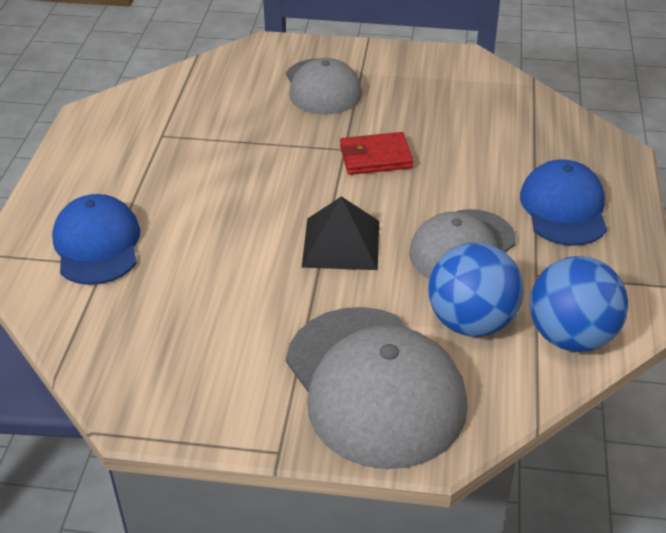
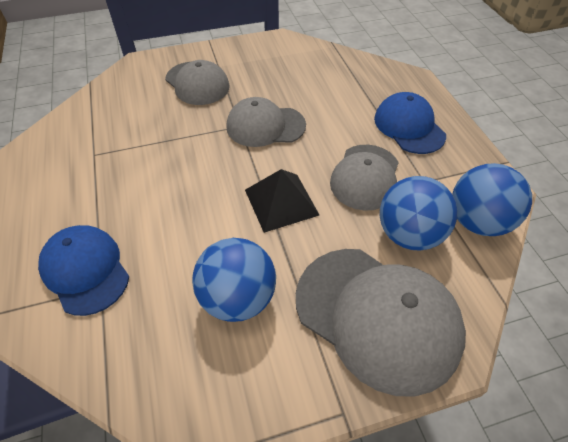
camera: 25 degrees left, 10 degrees up
red wallet [340,132,414,175] -> grey cap [226,97,306,147]
none -> blue ball [192,238,276,322]

